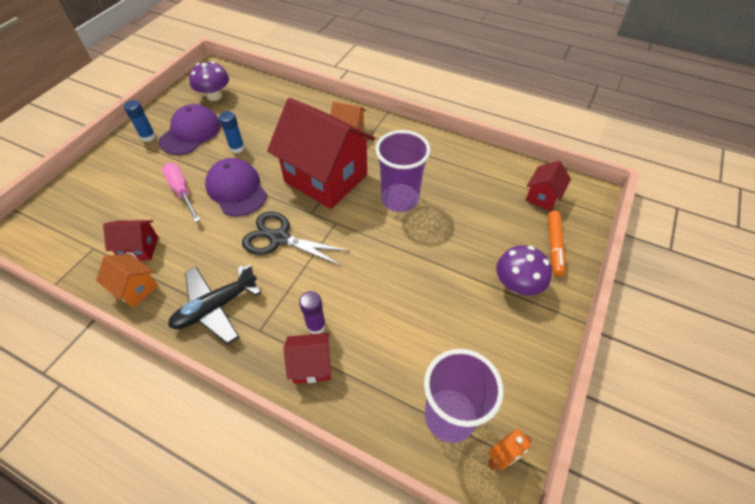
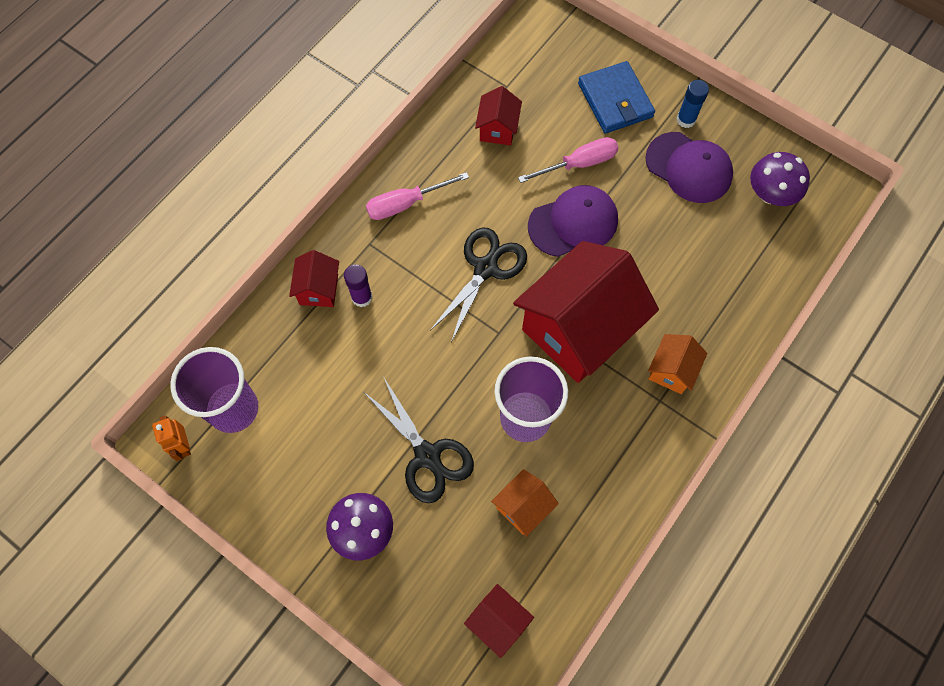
camera: 100 degrees right, 15 degrees up
orange house [96,254,158,308] -> orange house moved to [491,469,559,537]
black plane [168,264,262,344] -> pink screwdriver [366,172,469,220]
blue glue stick [219,111,245,153] -> none
orange marker [548,211,565,276] -> none
none -> black scissors [364,378,474,503]
none -> blue wallet [578,61,655,134]

